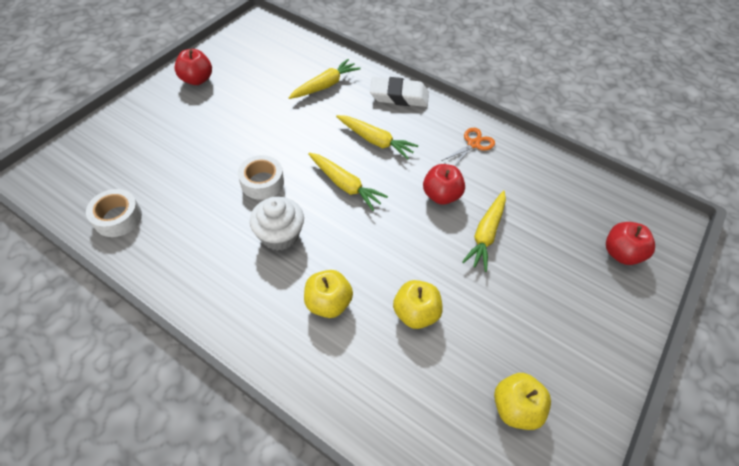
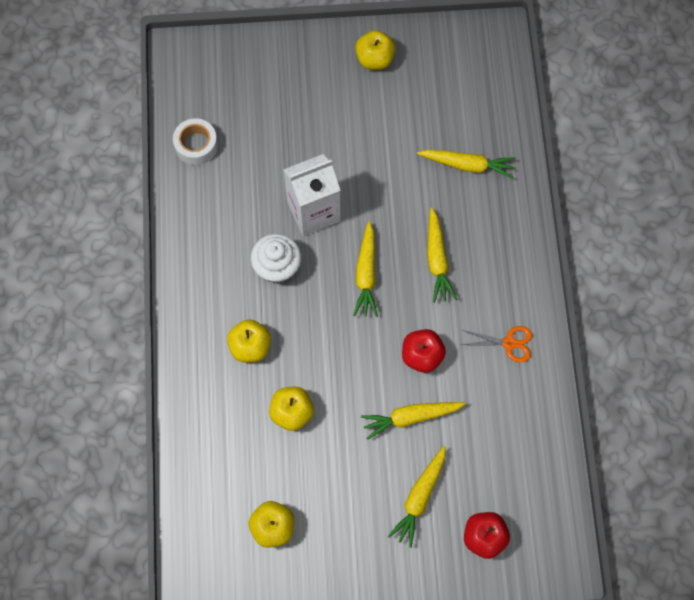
camera: 55 degrees right, 15 degrees up
red apple [174,49,212,85] -> yellow apple [355,30,396,70]
white tape [238,155,284,200] -> white carton [283,154,341,236]
white eraser [370,77,429,107] -> none
none -> yellow carrot [388,446,446,548]

